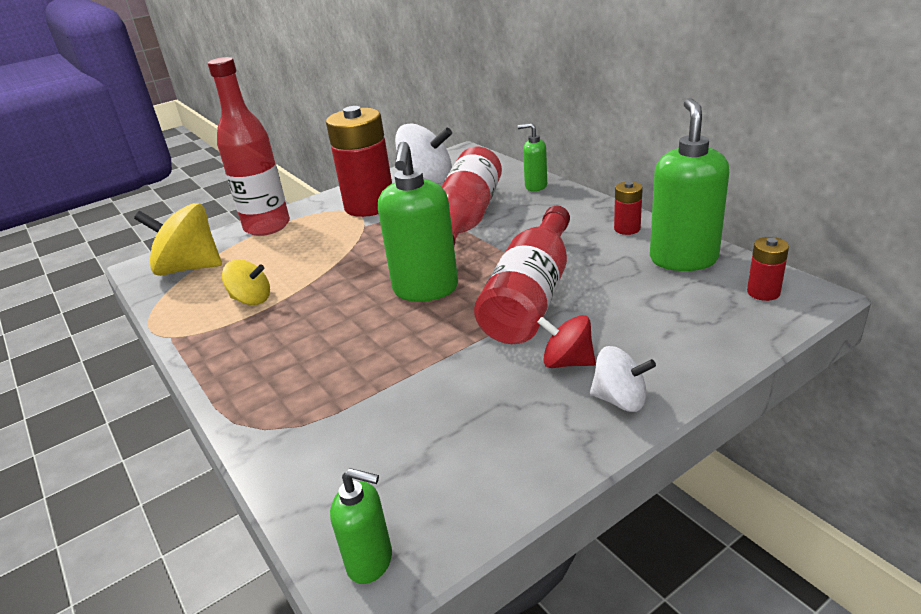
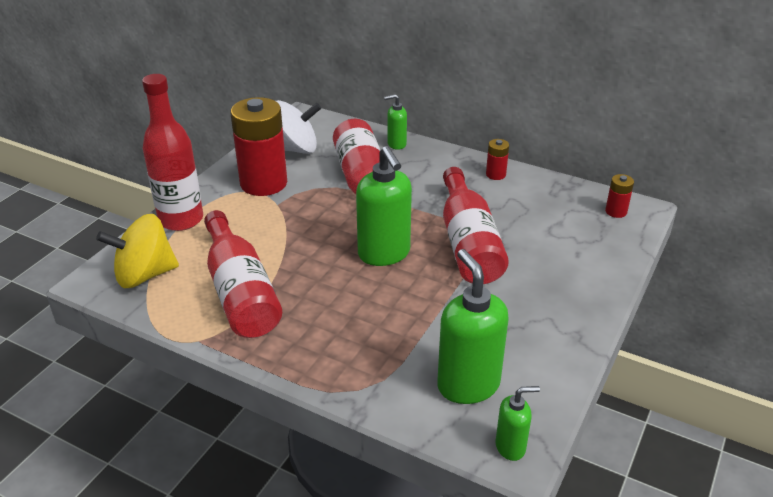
camera: 30 degrees left, 5 degrees up
yellow spinning top [222,260,270,305] -> red bottle [204,210,282,338]
red spinning top [538,315,596,368] -> none
white spinning top [590,346,656,412] -> none
green soap dispenser [650,98,729,271] -> green soap dispenser moved to [437,249,509,404]

